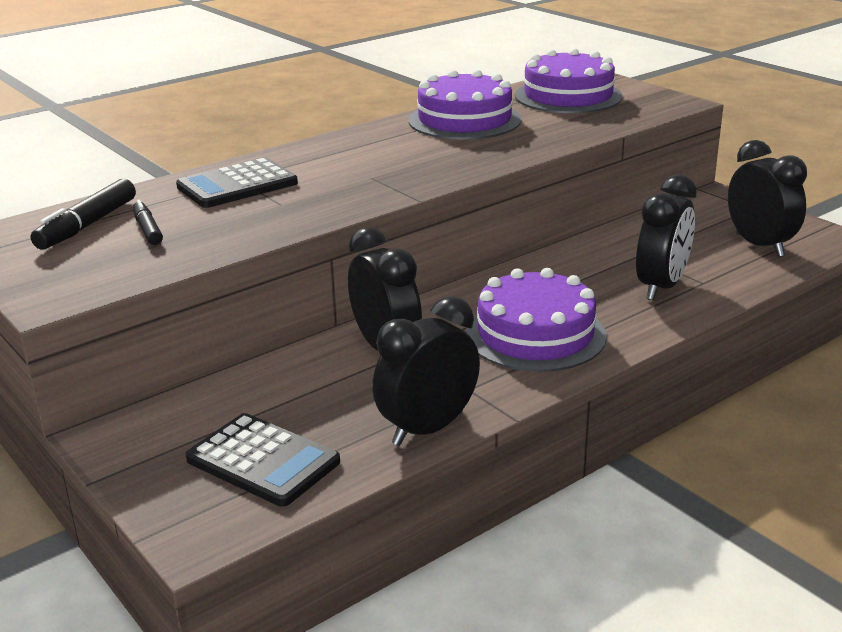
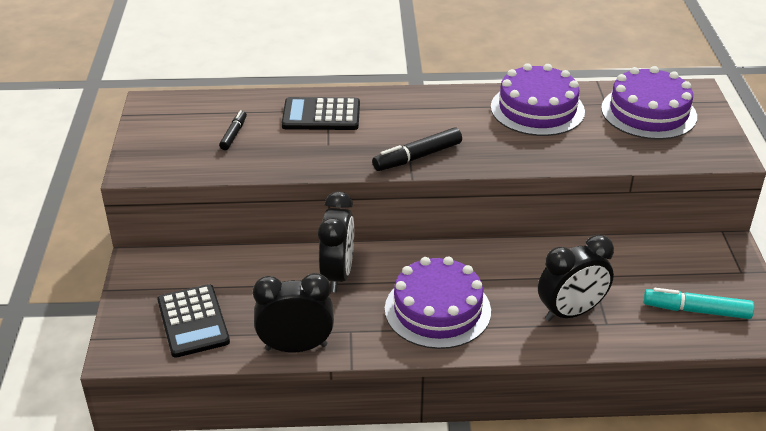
camera: 35 degrees right, 10 degrees up
black marker [30,179,136,249] -> black marker moved to [372,128,462,171]
black clock [728,140,807,257] -> turquoise marker [644,288,754,319]

